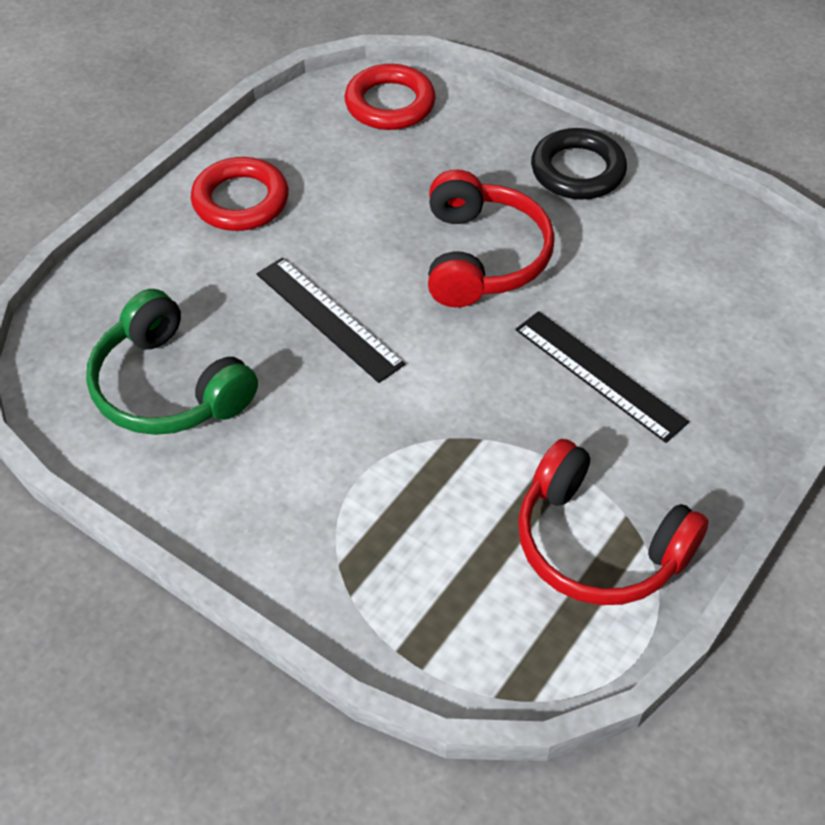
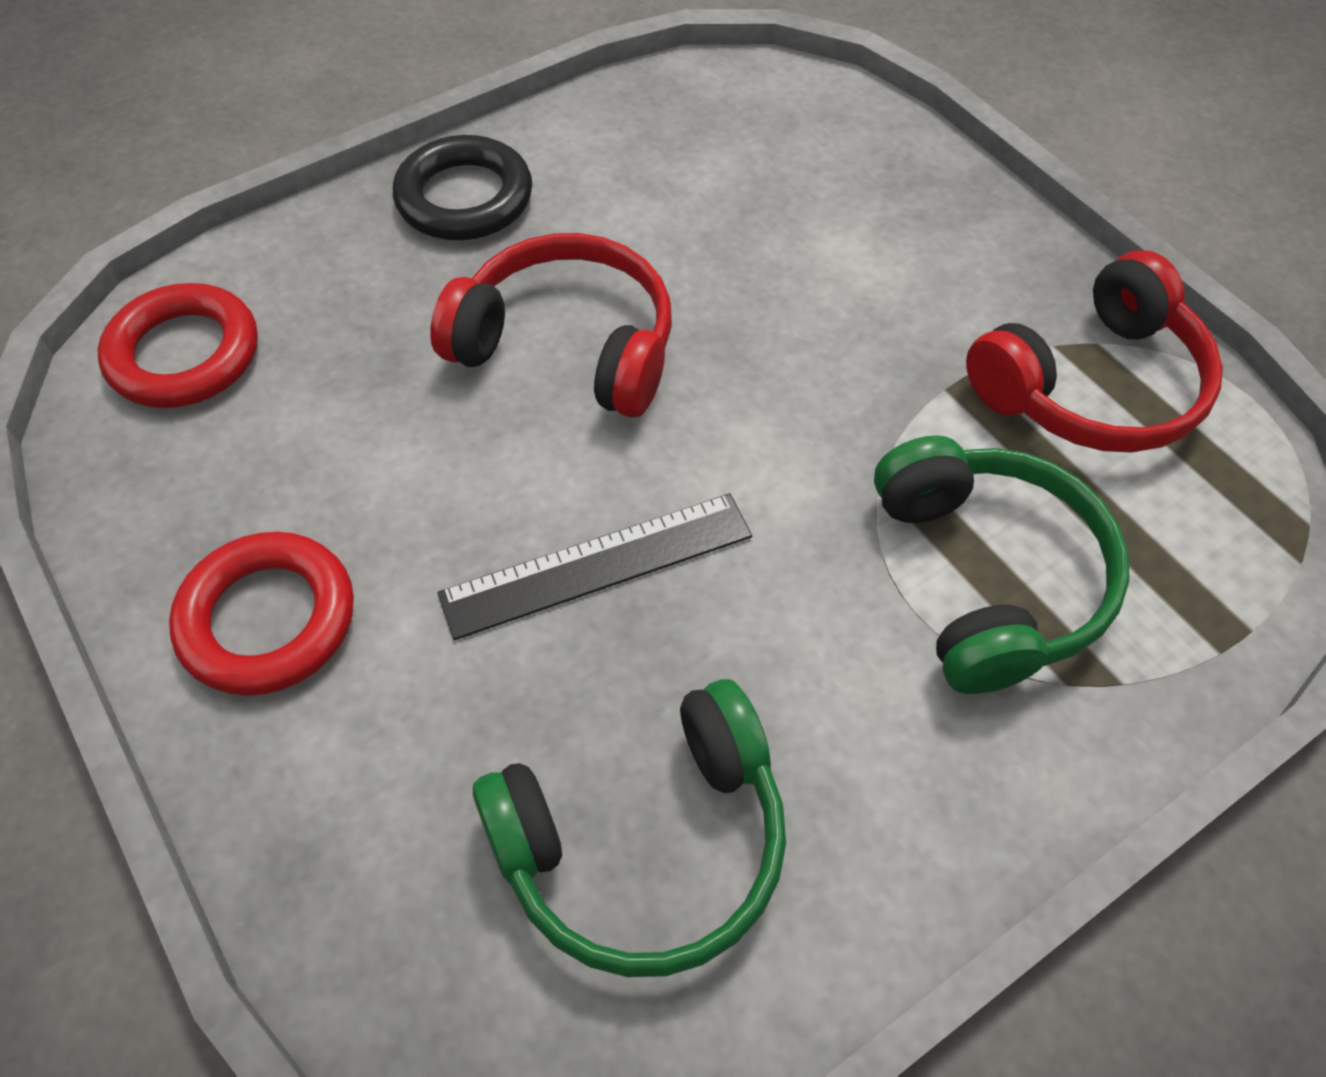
camera: 70 degrees left, 5 degrees up
black ruler [515,311,689,443] -> none
none -> green headphones [874,435,1130,694]

